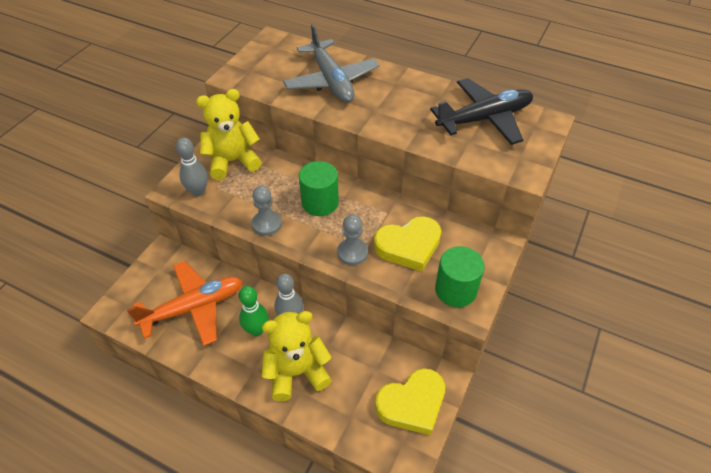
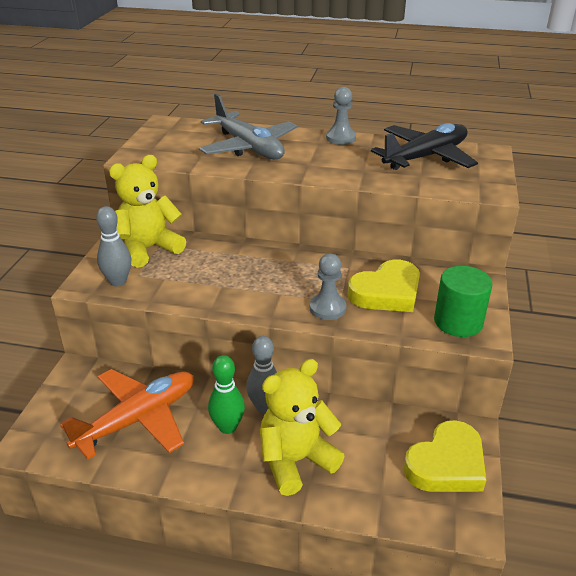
camera: 15 degrees left, 15 degrees down
grey pawn [252,186,282,236] -> grey pawn moved to [326,87,356,145]
green cylinder [299,161,339,216] -> none

